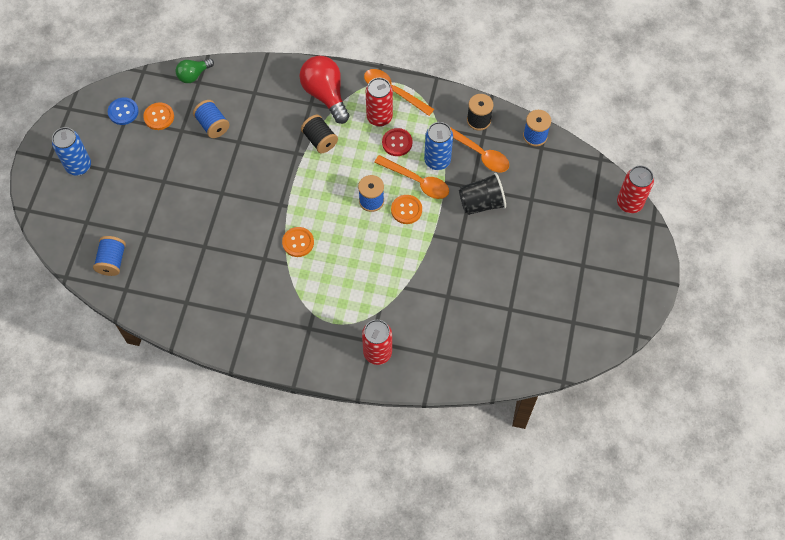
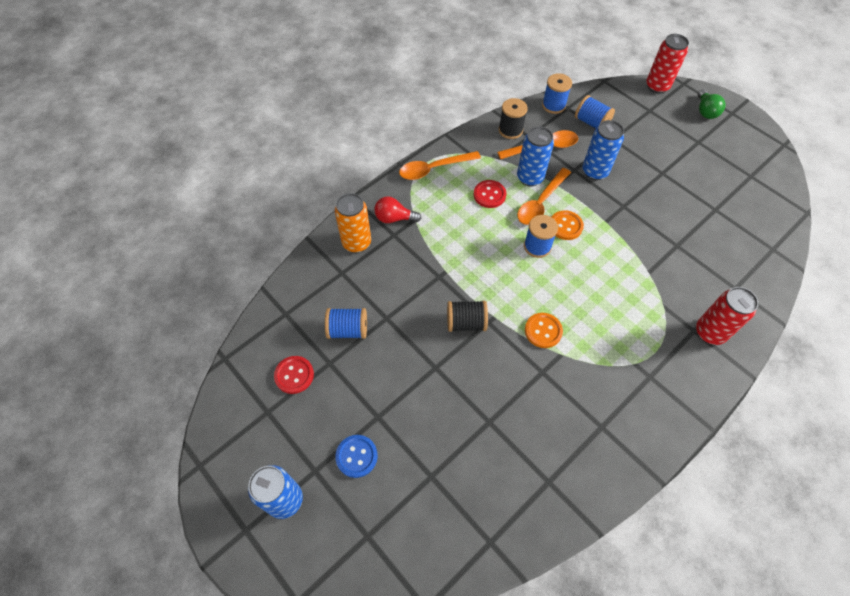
camera: 55 degrees left, 5 degrees down
blue spool [93,236,126,276] -> blue spool moved to [575,95,615,129]
blue button [108,97,139,125] -> blue button moved to [335,435,378,478]
orange button [143,103,174,130] -> red button [274,356,314,394]
green light bulb [175,58,214,83] -> green light bulb moved to [698,89,725,119]
red light bulb [299,56,350,124] -> red light bulb [374,196,421,223], size x0.58
black spool [301,115,338,153] -> black spool moved to [447,301,488,332]
red can [366,78,393,127] -> none
orange spoon [374,155,449,199] -> orange spoon turned 150 degrees clockwise [517,168,571,225]
black cup [459,173,506,215] -> blue can [582,120,624,180]
none -> orange can [335,193,371,253]

